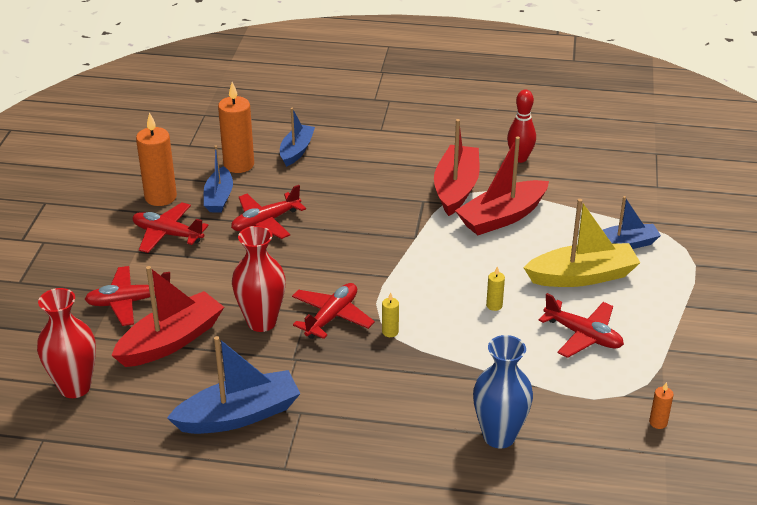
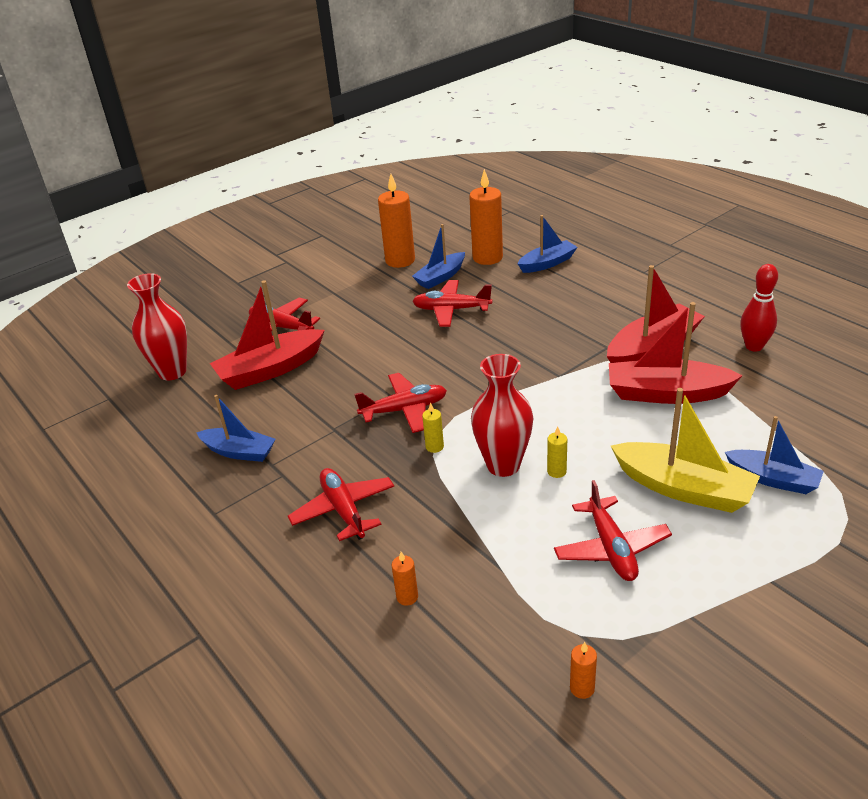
camera: 45 degrees right, 0 degrees up
red boat [111,266,224,367] -> red boat turned 150 degrees clockwise [210,280,325,390]
red plane [132,202,209,253] -> red plane moved to [288,468,394,541]
blue boat [167,336,301,434] -> blue boat [196,395,276,462], size x0.64
red vase [232,226,286,332] -> red vase moved to [471,354,533,477]
blue vase [473,335,533,449] -> orange candle [392,552,418,606]

